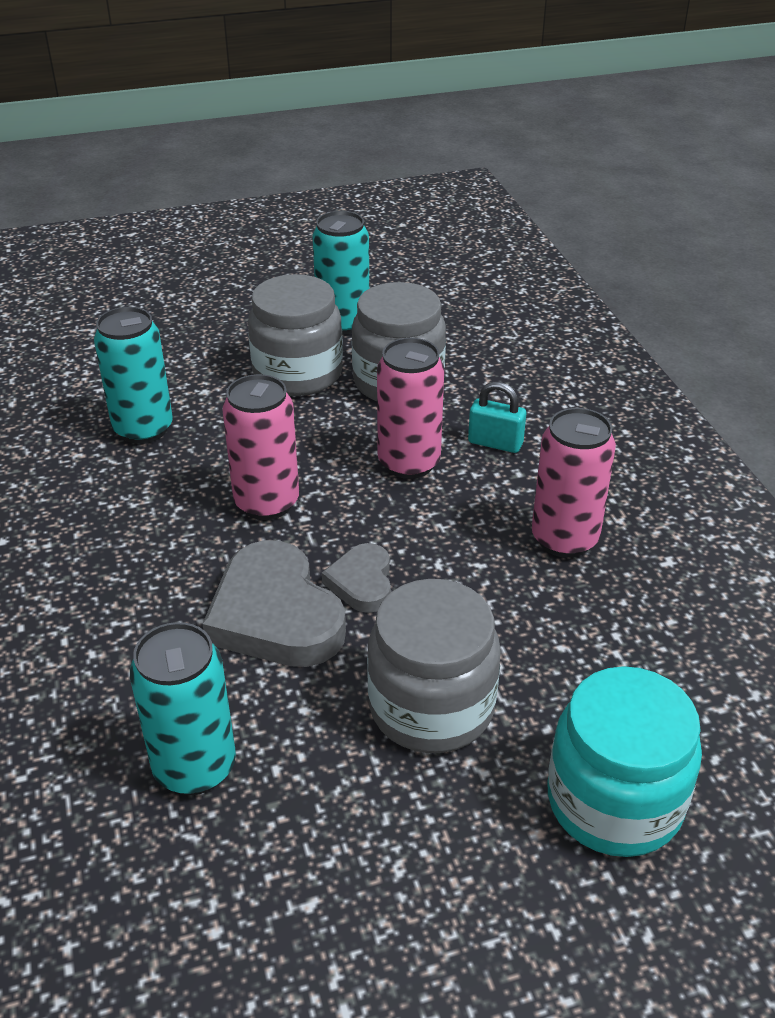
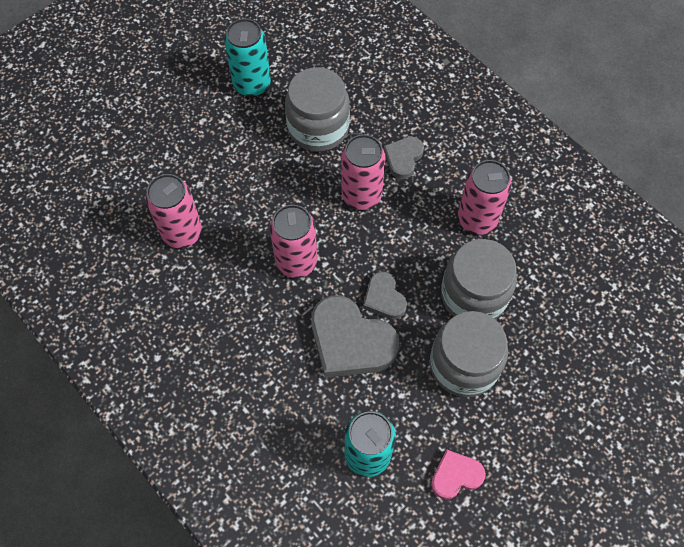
camera: 25 degrees left, 25 degrees up
turquoise can [94,307,173,444] -> pink can [146,174,202,248]
grey jar [248,274,343,396] -> grey jar moved to [441,239,517,319]
turquoise padlock [468,382,526,453] -> grey heart [383,137,424,179]
turquoise jar [548,666,702,857] -> none
none -> pink heart [431,450,486,500]

